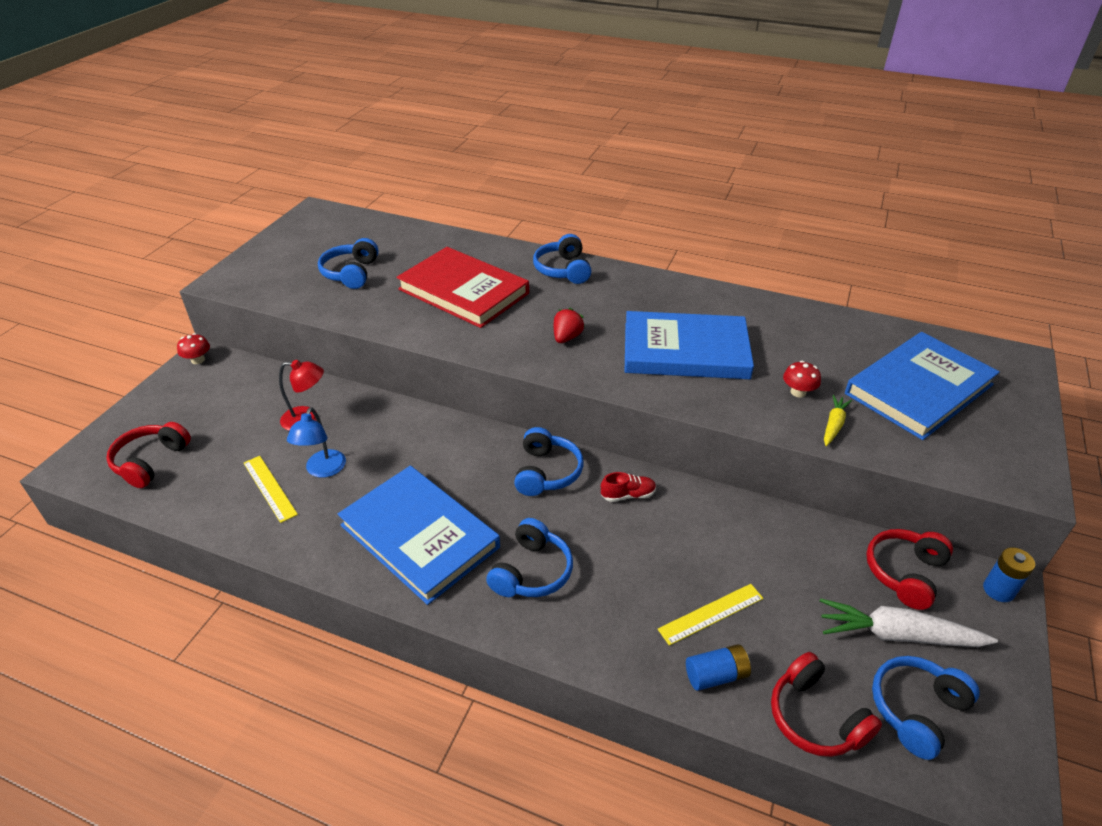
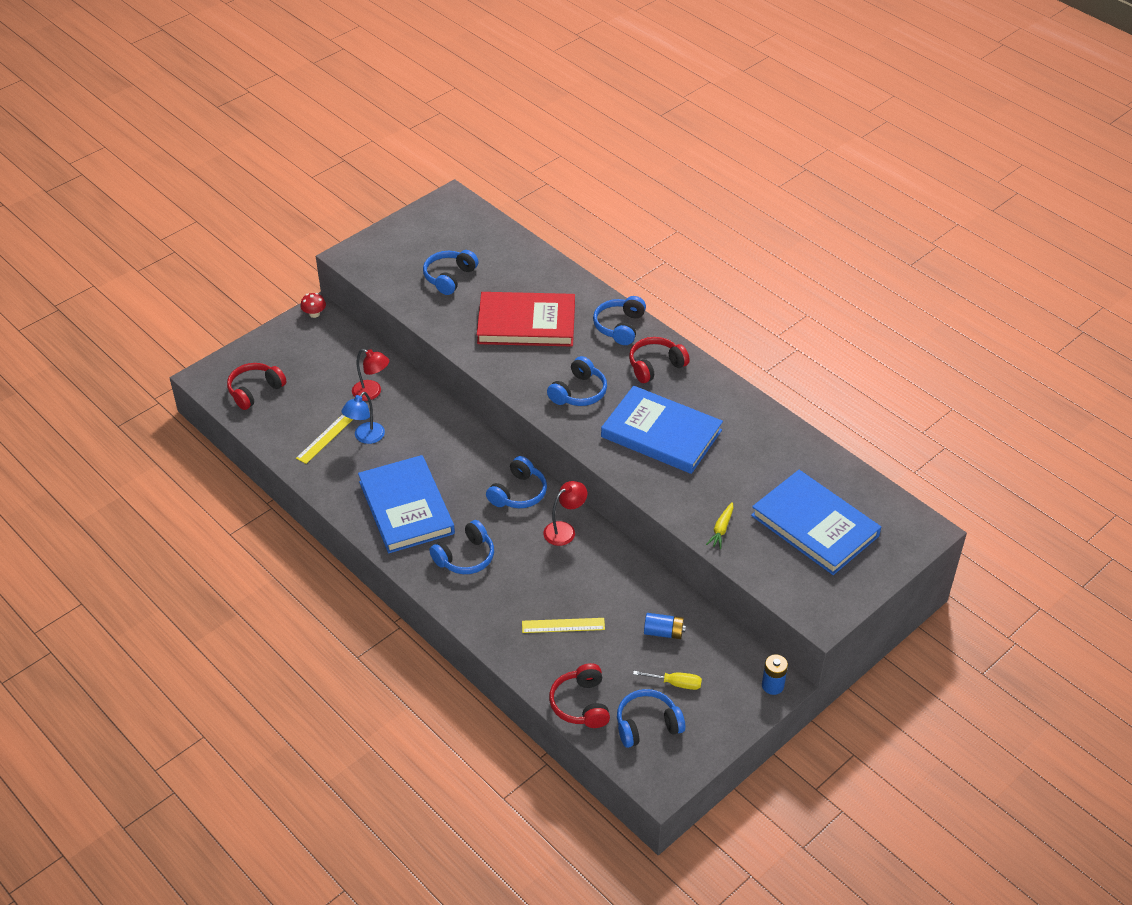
camera: 25 degrees right, 5 degrees up
yellow ruler [244,456,298,523] -> yellow ruler turned 45 degrees clockwise [296,414,353,464]
red book [396,247,529,328] -> red book turned 60 degrees counterclockwise [477,292,575,347]
red strawberry [554,308,585,343] -> blue headphones [547,356,607,406]
red shoe [601,472,656,502] -> red lamp [543,481,587,546]
blue battery [686,644,751,691] -> blue battery moved to [644,613,686,639]
red mushroom [783,361,821,397] -> none
white carrot [820,598,998,647] -> yellow screwdriver [633,671,702,690]
yellow carrot [824,395,852,446] -> yellow carrot turned 150 degrees clockwise [706,502,733,549]
blue book [845,332,1000,440] -> blue book turned 60 degrees clockwise [751,470,881,575]
red headphones [866,529,953,610] -> red headphones moved to [629,337,690,383]

